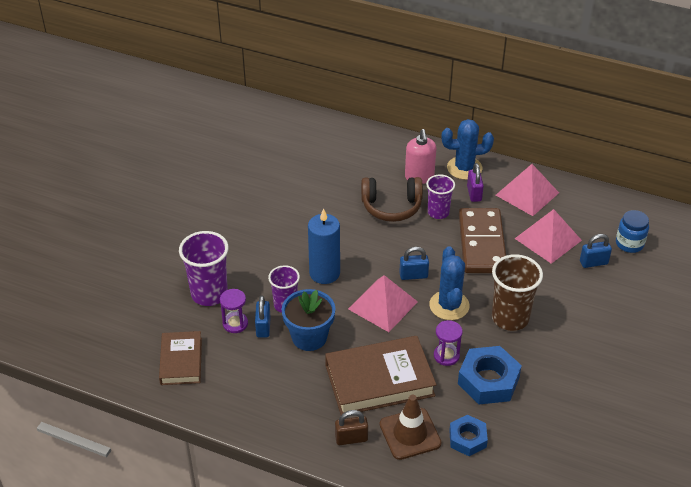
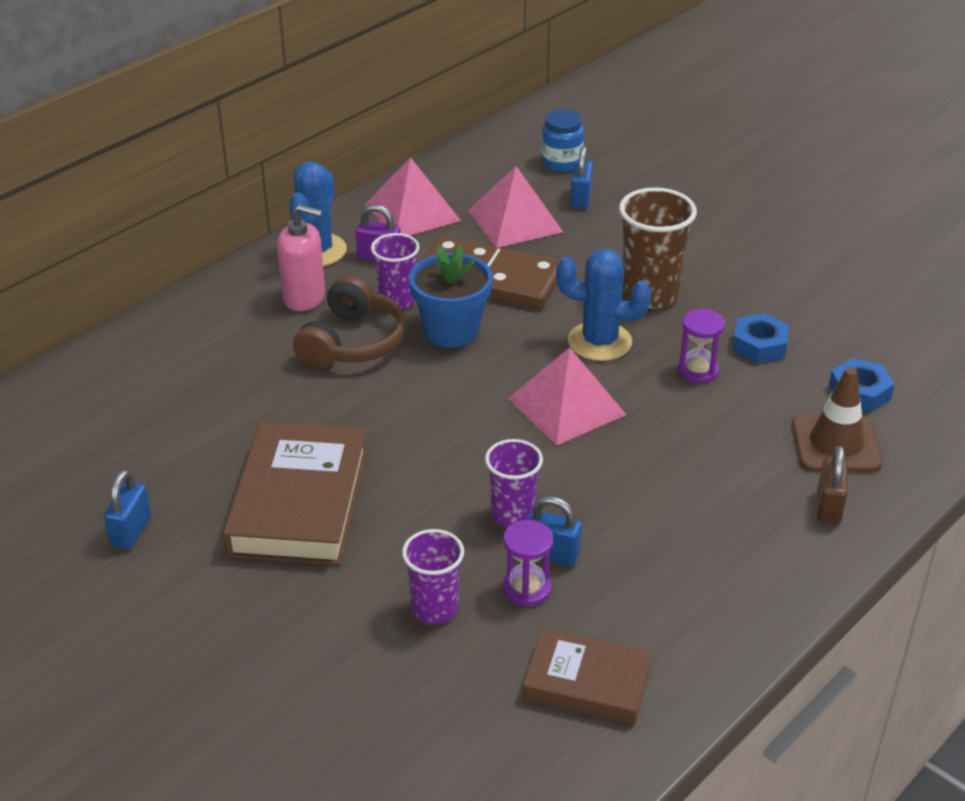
camera: 70 degrees left, 5 degrees down
purple cup [179,231,229,306] -> purple cup [402,529,464,624], size x0.64
blue flower pot [282,289,335,351] -> blue flower pot moved to [409,245,492,348]
blue candle [308,208,340,284] -> none
brown book [325,336,436,415] -> brown book moved to [223,421,368,566]
blue padlock [399,247,429,280] -> blue padlock moved to [104,469,151,549]
blue nut [458,346,522,404] -> blue nut [732,313,789,364], size x0.62

